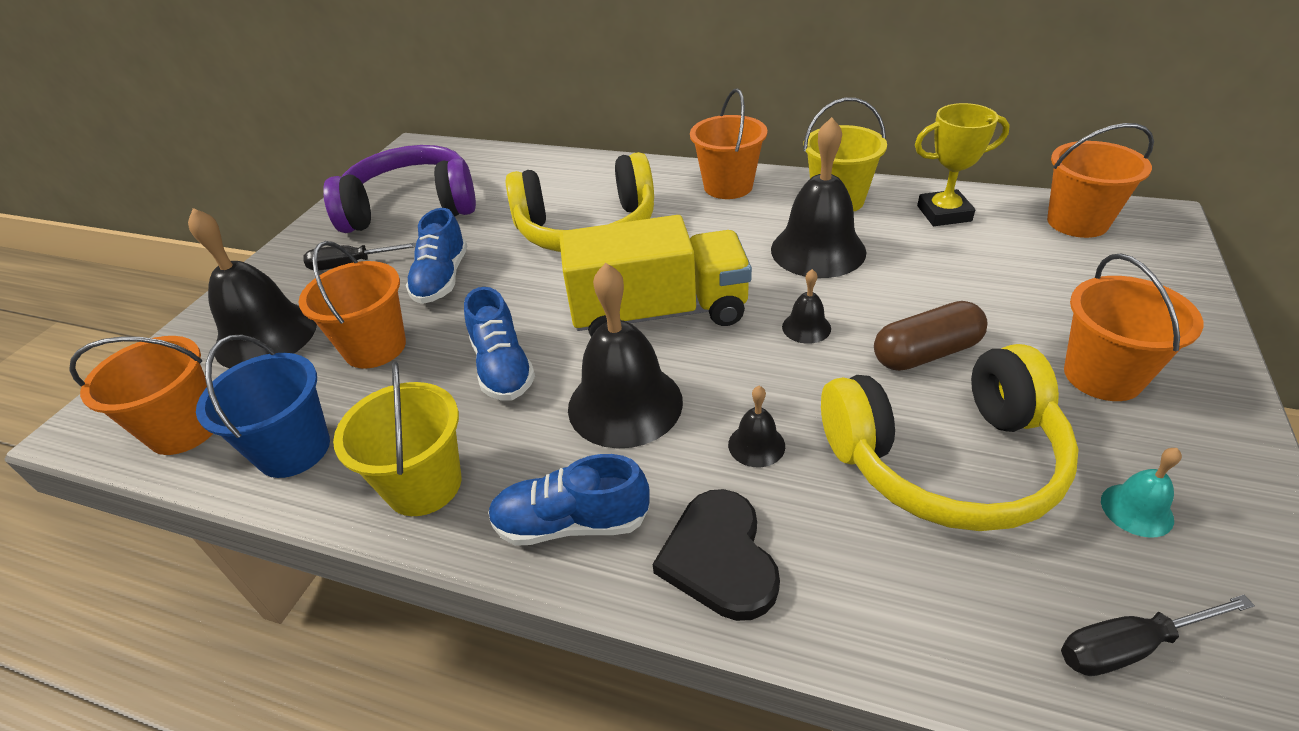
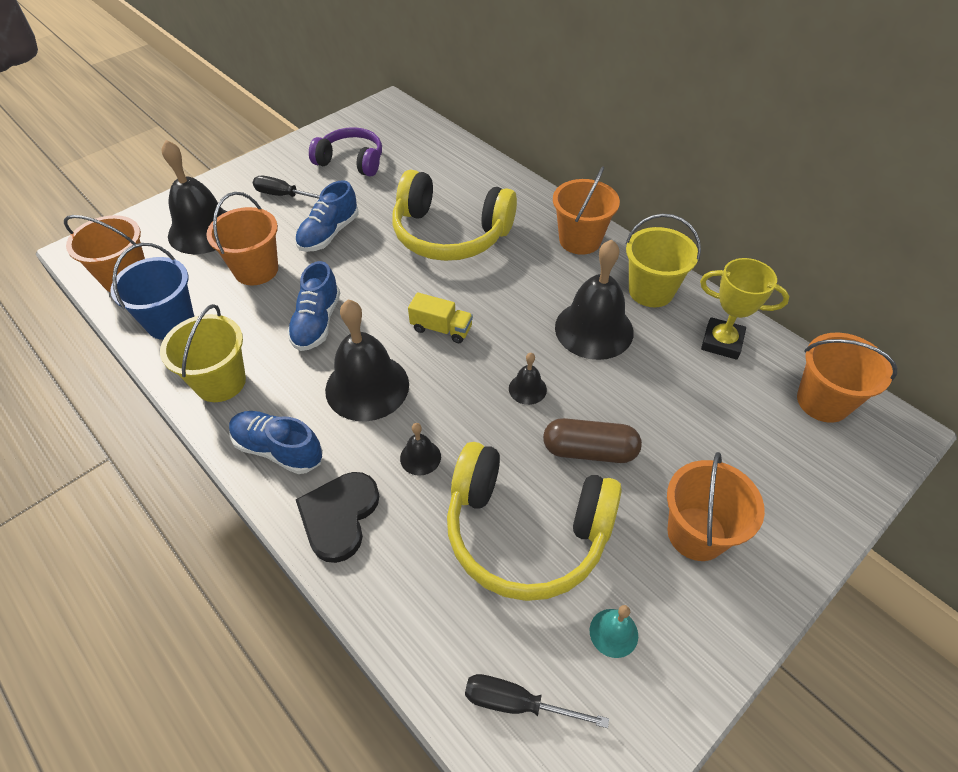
camera: 25 degrees right, 10 degrees up
purple headphones [323,145,476,233] -> purple headphones [309,127,382,177], size x0.64
yellow truck [559,215,752,337] -> yellow truck [408,292,473,343], size x0.45

